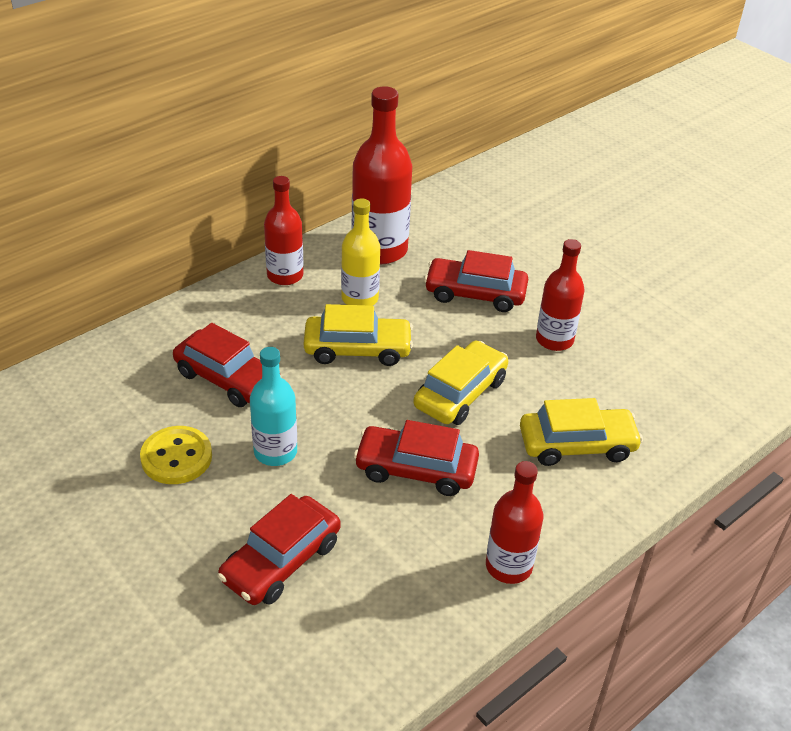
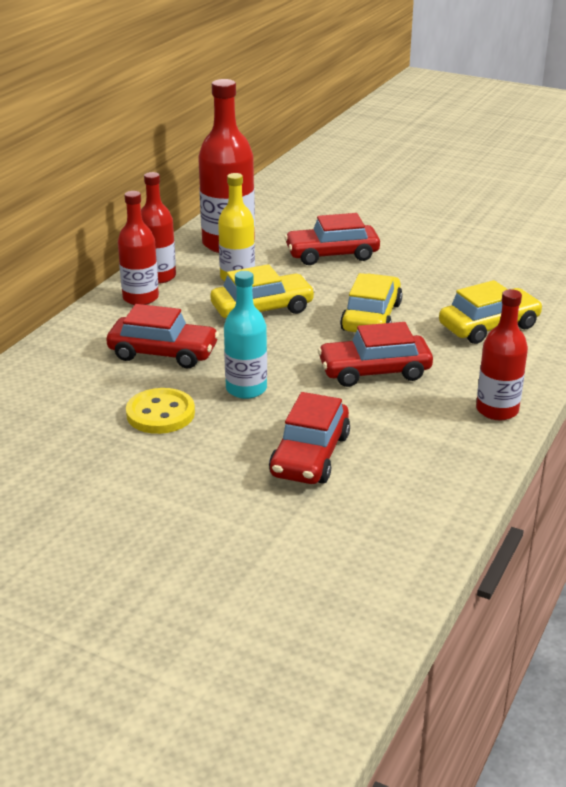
camera: 20 degrees left, 10 degrees down
red bottle [536,239,584,351] -> red bottle moved to [118,191,159,305]

